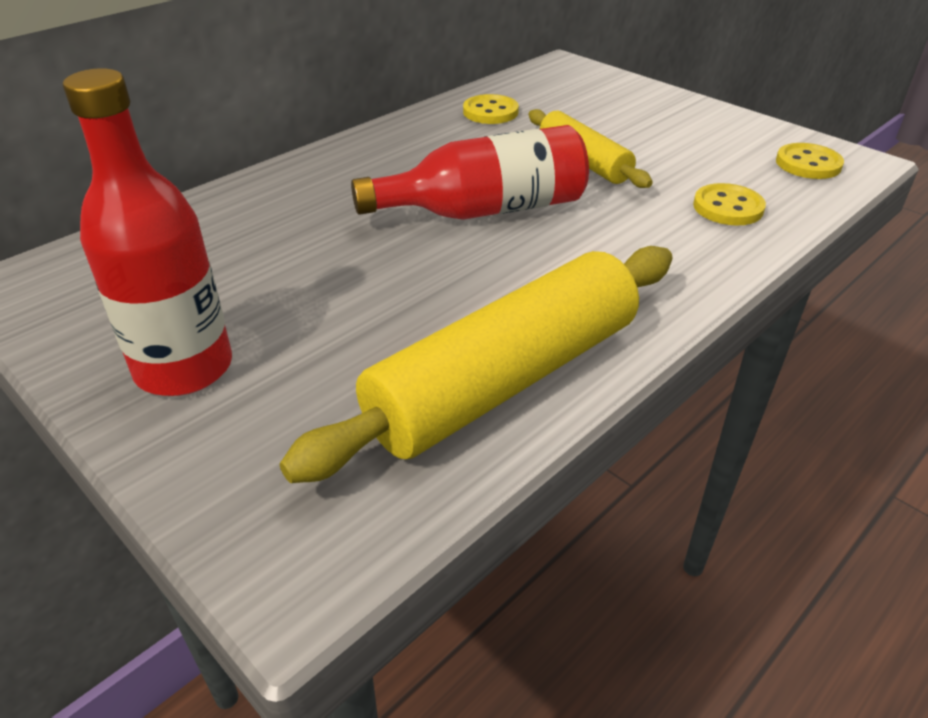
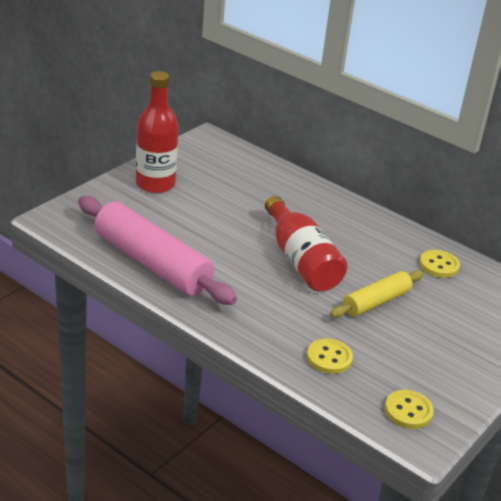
camera: 80 degrees right, 5 degrees down
yellow rolling pin [280,246,673,483] -> pink rolling pin [78,196,237,305]

